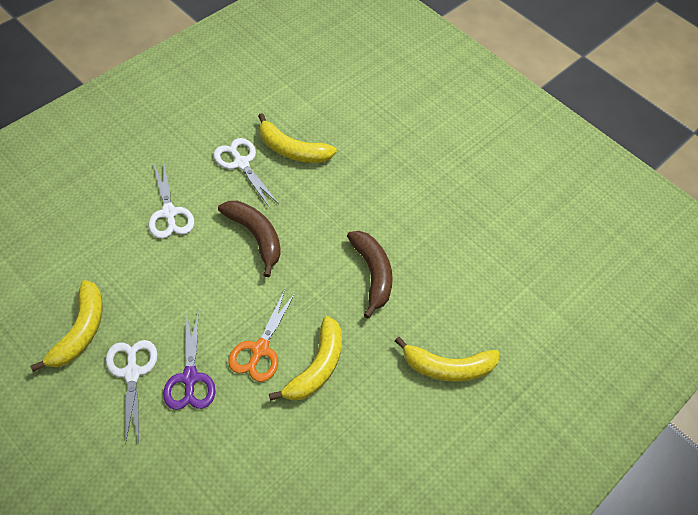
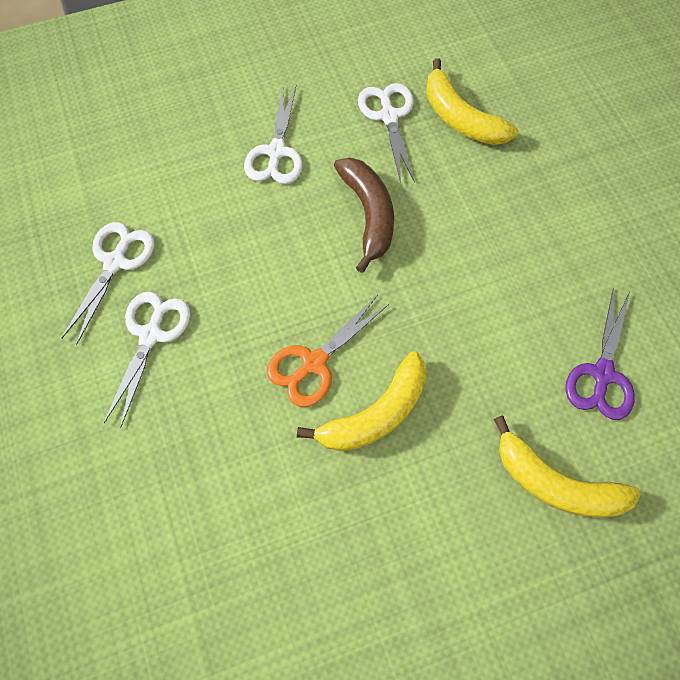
camera: 30 degrees right, 10 degrees up
yellow banana [31,280,103,372] -> white scissors [61,222,154,345]
purple scissors [163,310,215,410] -> purple scissors moved to [565,287,635,420]
brown banana [347,231,393,318] -> none

